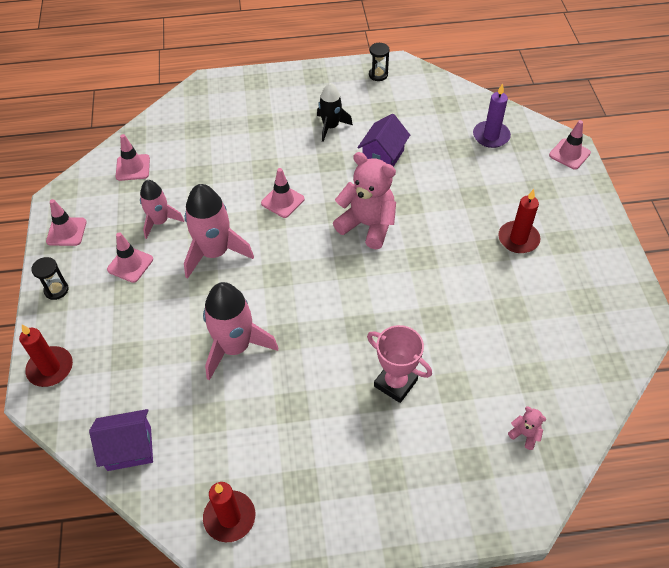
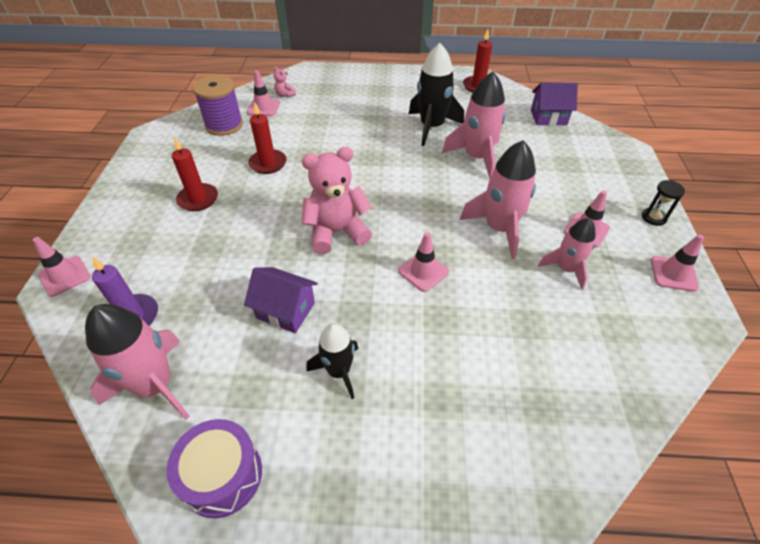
camera: 170 degrees left, 5 degrees down
red candle [19,324,73,387] -> red candle moved to [248,103,287,174]
pink traffic cone [116,134,150,181] -> pink traffic cone moved to [247,71,280,116]
pink teddy bear [333,152,396,249] -> pink teddy bear turned 120 degrees clockwise [302,147,372,254]
purple house [357,114,410,167] -> purple house turned 75 degrees clockwise [244,267,318,333]
pink trophy [367,325,432,403] -> none
black hourglass [369,43,390,81] -> purple drum [166,419,262,518]
none -> pink rocket [85,304,190,420]
none -> purple spool [193,75,243,136]
none -> black rocket [409,43,464,146]

